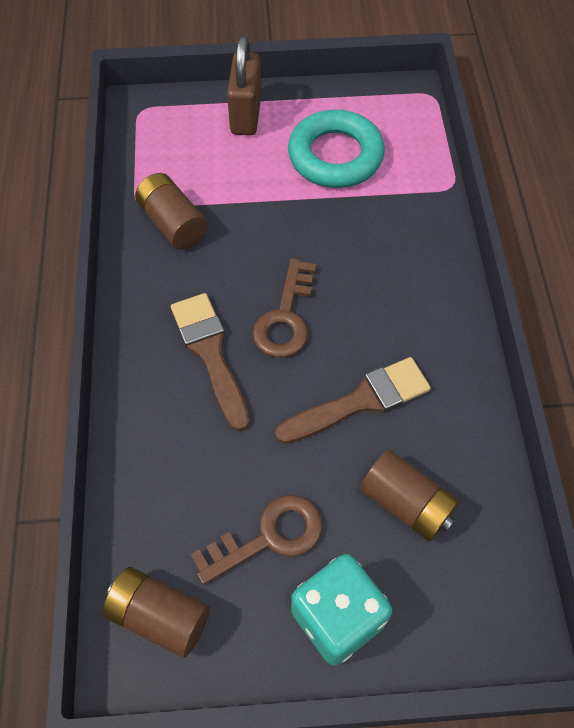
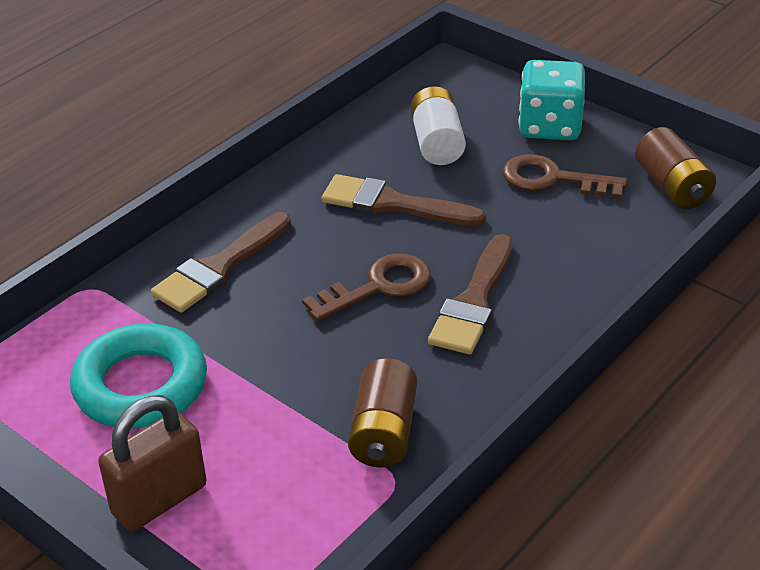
camera: 135 degrees left, 20 degrees down
brown battery [360,450,459,542] -> white battery [411,86,466,165]
none -> brown brush [151,212,291,313]

